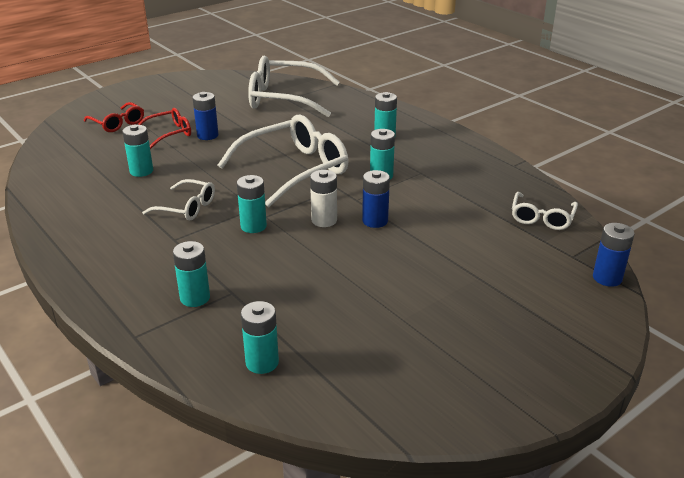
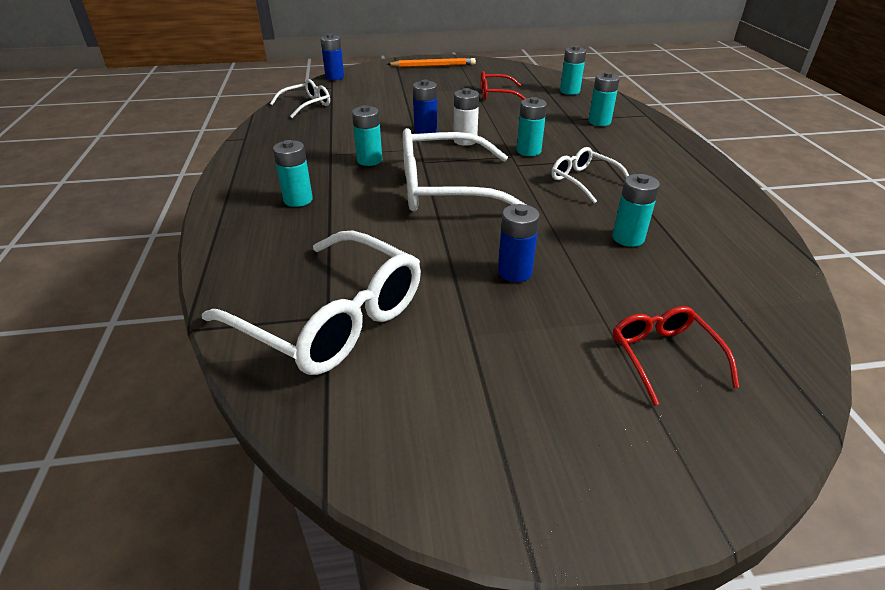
camera: 150 degrees left, 5 degrees up
red glasses [138,108,191,149] -> red glasses moved to [481,71,526,100]
none -> orange pencil [387,58,476,67]

